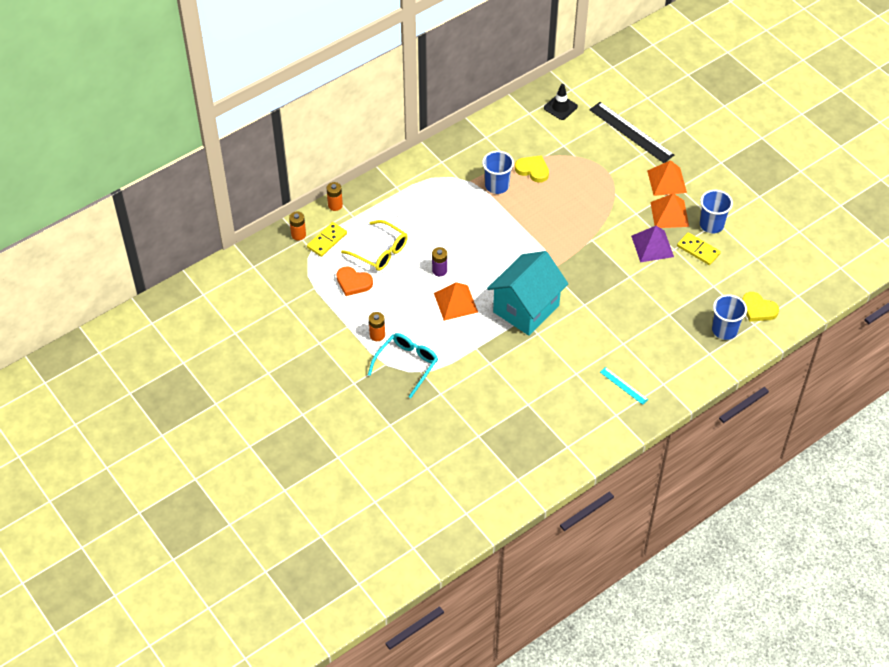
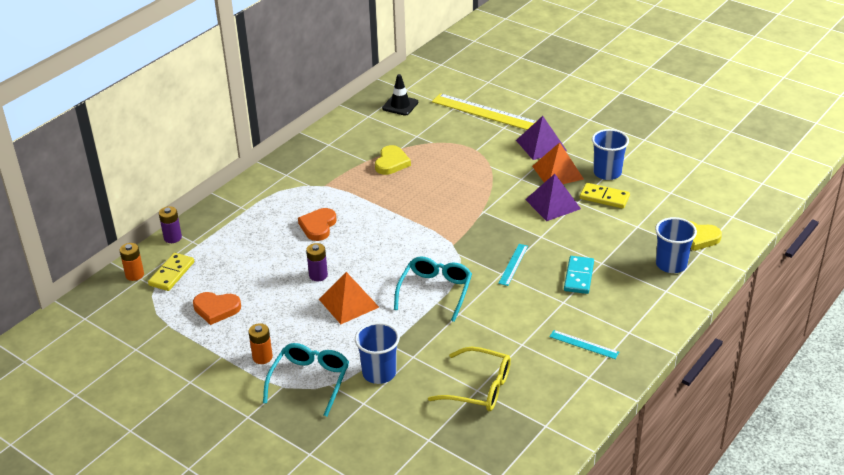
camera: 15 degrees left, 15 degrees down
orange battery [327,182,343,211] -> purple battery [159,206,182,243]
yellow glasses [341,220,408,271] -> yellow glasses moved to [428,347,511,411]
blue cup [482,151,514,194] -> blue cup moved to [355,322,400,384]
turquoise house [487,251,568,336] -> turquoise glasses [394,256,472,322]
yellow heart [515,155,549,183] -> yellow heart turned 90 degrees clockwise [375,145,411,175]
black ruler [589,102,674,163] -> yellow ruler [432,93,536,130]
orange pyramid [647,160,687,196] -> purple pyramid [516,116,567,160]
none -> orange heart [298,208,337,241]
none -> turquoise ruler [498,244,528,286]
none -> turquoise domino [564,256,594,294]

